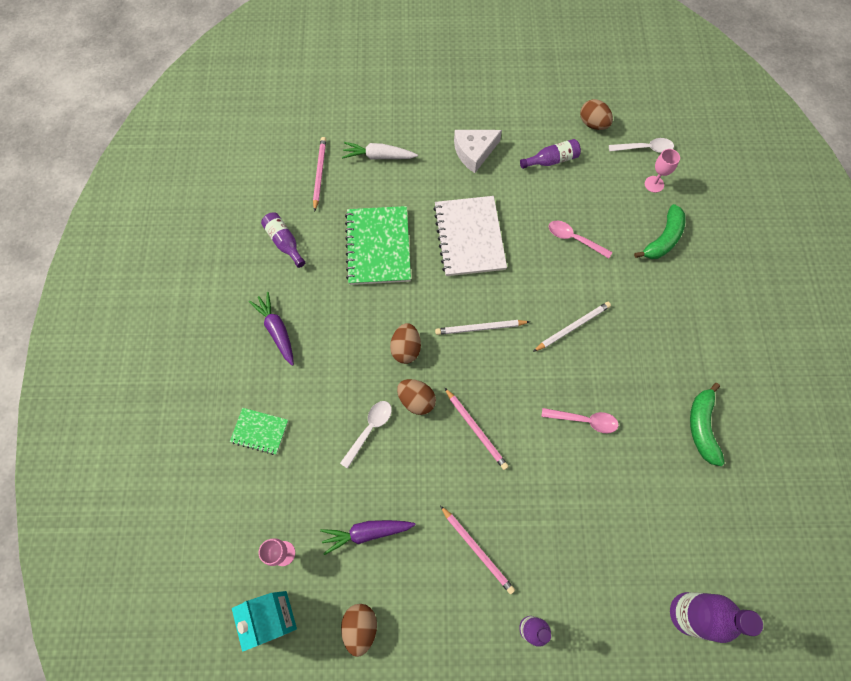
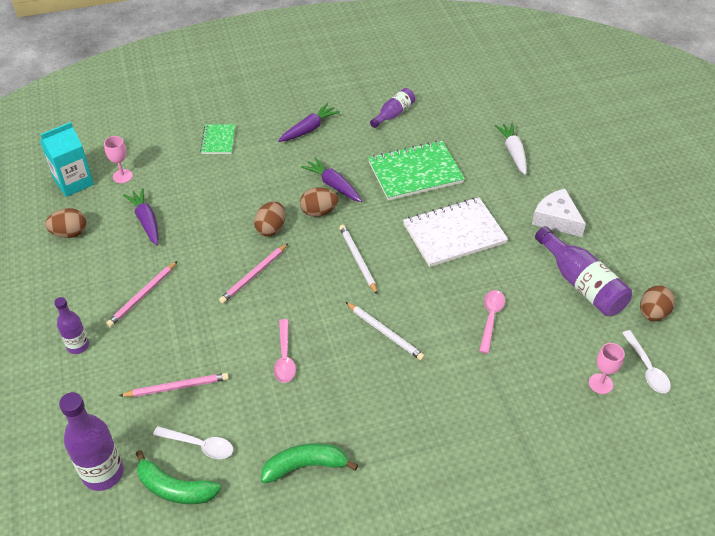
camera: 75 degrees right, 20 degrees down
pink pencil [313,137,326,212] -> pink pencil moved to [119,373,229,397]
white spoon [340,401,392,469] -> white spoon moved to [153,426,233,459]
purple bottle [520,139,581,169] -> purple bottle [535,226,632,316], size x1.68
green banana [634,204,686,259] -> green banana moved to [136,450,221,504]
none -> purple carrot [301,157,362,202]

